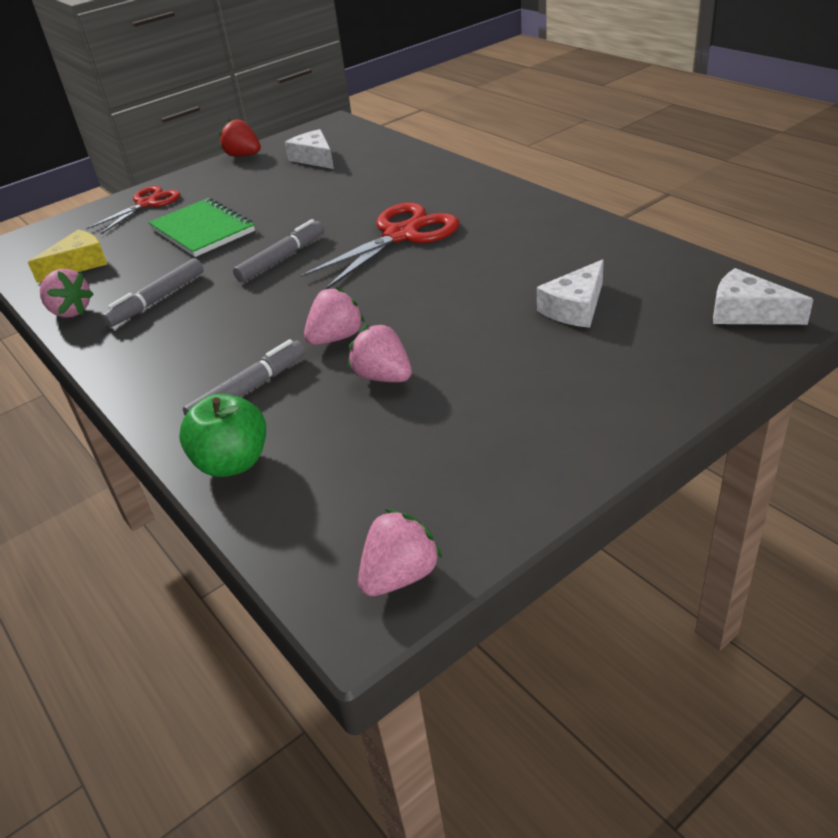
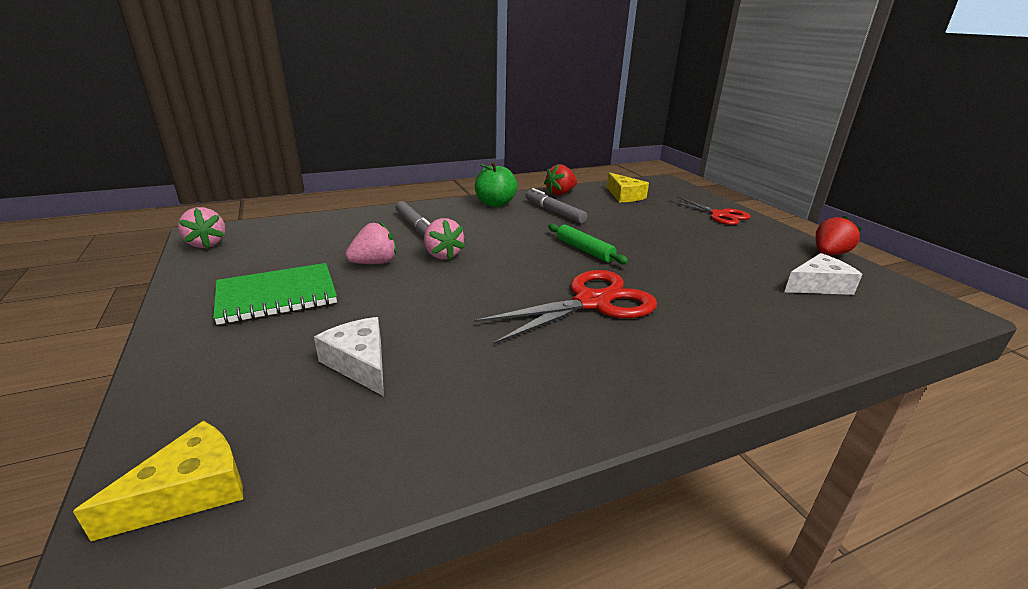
camera: 100 degrees right, 10 degrees down
pink strawberry [40,269,94,318] -> red strawberry [544,164,577,195]
green notebook [148,198,255,257] -> green notebook moved to [213,263,337,325]
green apple [179,394,266,477] -> green apple moved to [475,162,518,207]
grey marker [233,219,324,282] -> green rolling pin [548,224,628,264]
red scissors [301,202,459,289] -> red scissors turned 90 degrees counterclockwise [474,270,657,344]
white cheese [713,268,814,325] -> yellow cheese [73,421,243,541]

